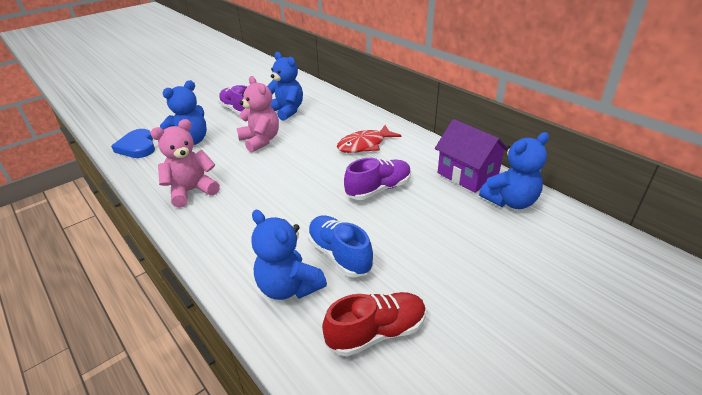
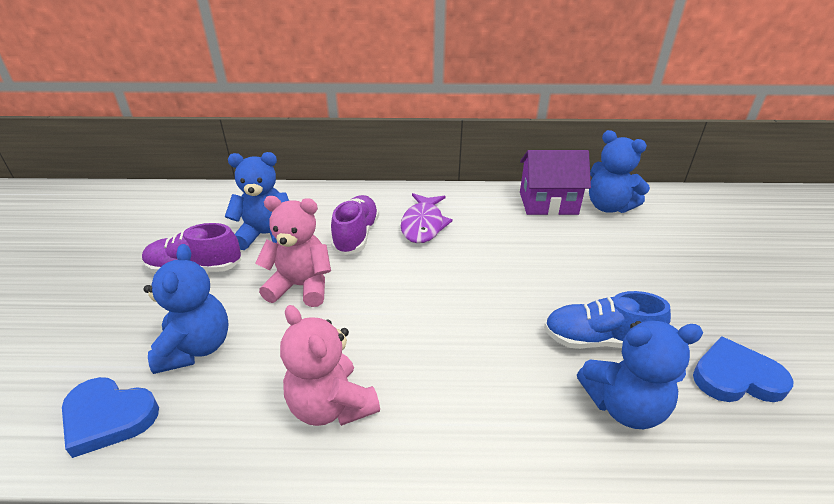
camera: 50 degrees left, 0 degrees up
pink teddy bear [150,119,220,208] -> pink teddy bear turned 45 degrees counterclockwise [280,305,380,426]
red shoe [322,292,426,356] -> blue heart [693,336,794,402]
red fish [337,125,401,153] -> purple fish [401,193,453,243]
purple shoe [344,158,411,200] -> purple shoe moved to [331,195,379,255]
blue teddy bear [479,132,549,209] -> blue teddy bear turned 120 degrees clockwise [589,130,650,213]

